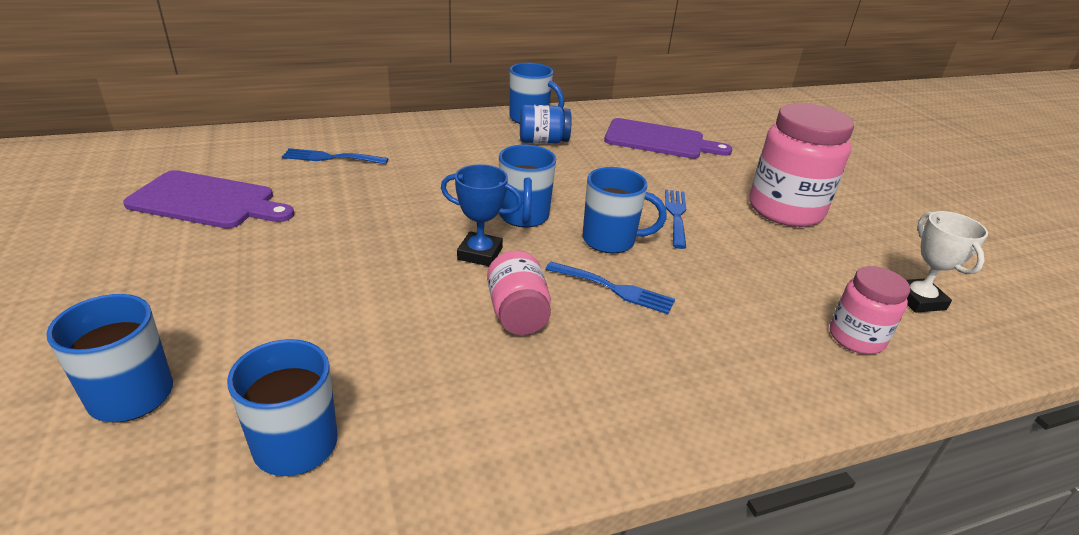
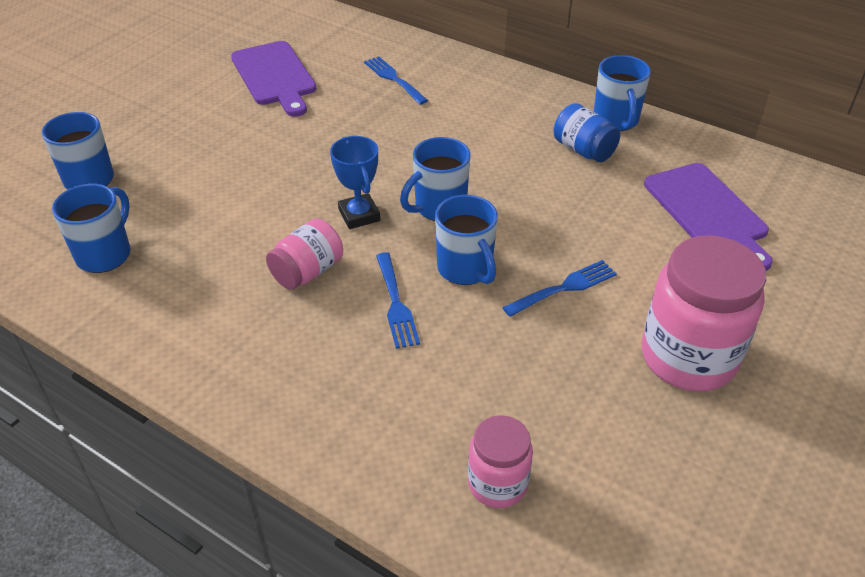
camera: 55 degrees right, 10 degrees up
white trophy [906,211,988,313] -> none

